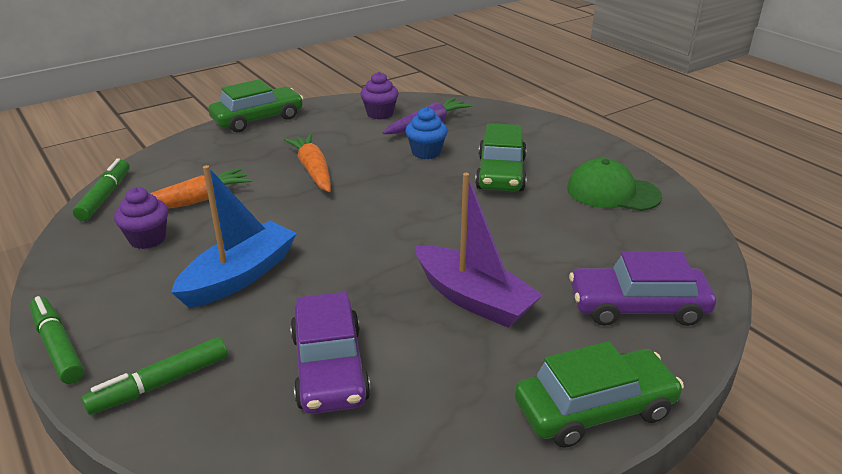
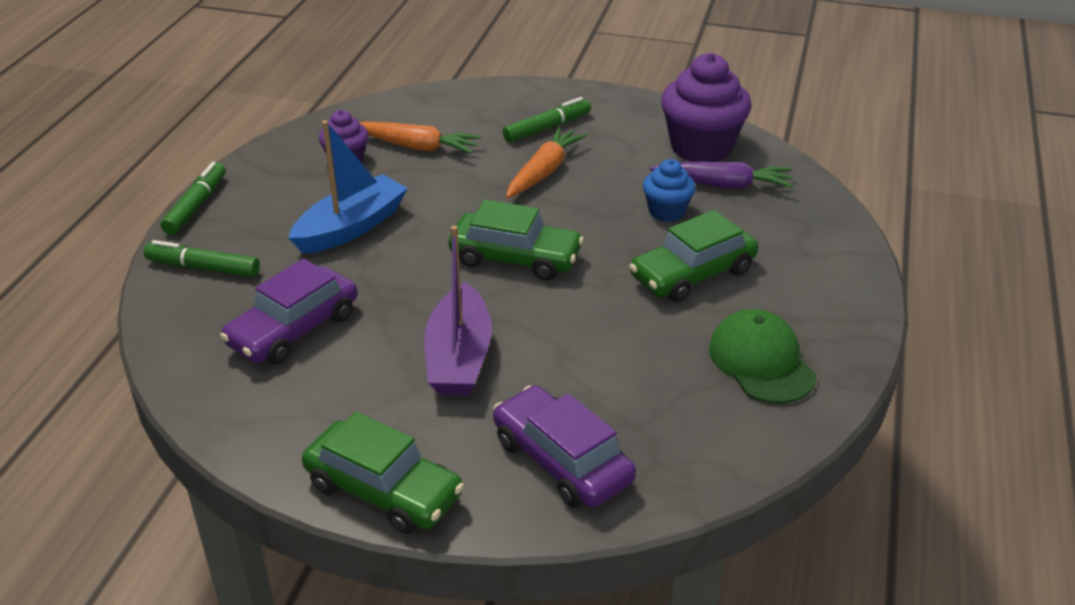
camera: 50 degrees right, 5 degrees up
green marker [73,158,130,221] -> green marker moved to [503,97,591,143]
blue boat [171,165,297,308] -> blue boat turned 45 degrees counterclockwise [289,120,408,254]
green car [208,79,304,132] -> green car moved to [449,199,584,281]
purple cupcake [360,72,399,120] -> purple cupcake [661,53,752,162], size x1.83

